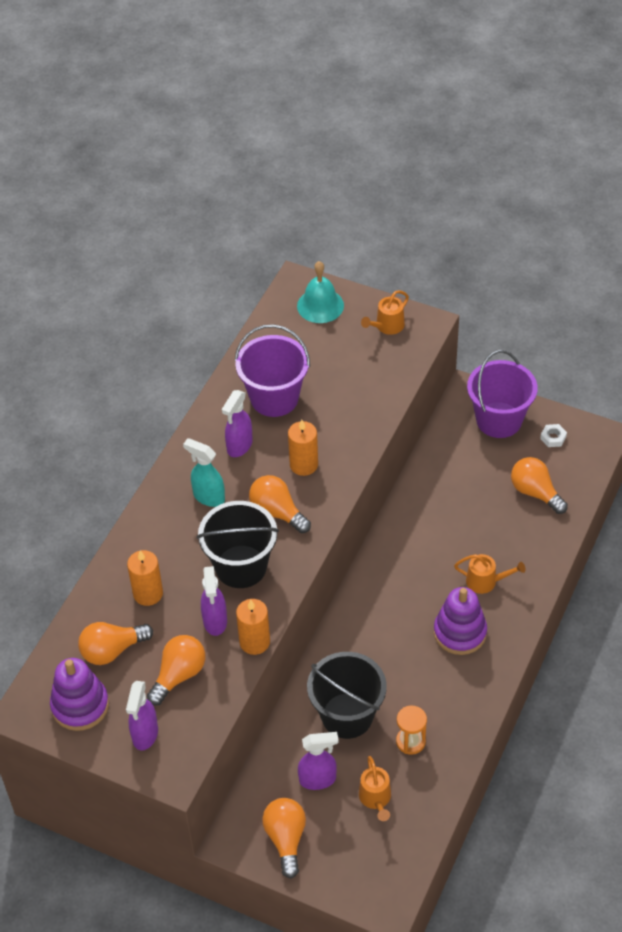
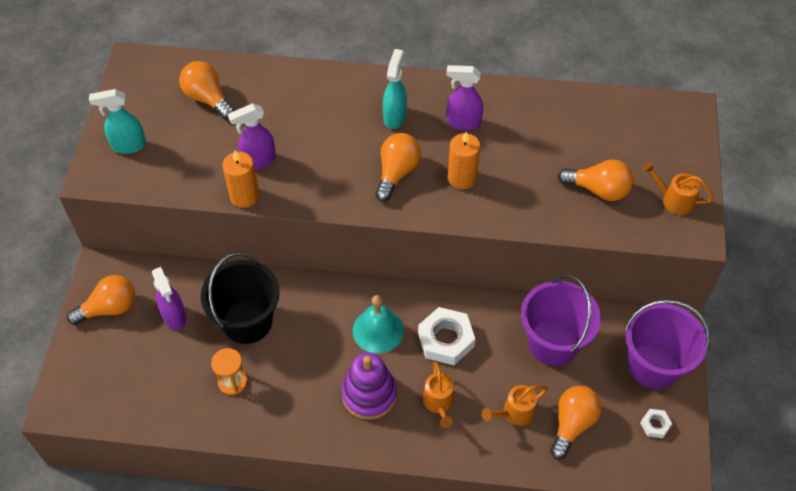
camera: 70 degrees right, 5 degrees up
purple stacking toy [50,658,109,731] -> none
purple spray bottle [126,681,158,750] -> turquoise spray bottle [89,89,146,154]
orange candle [127,550,163,606] -> none
orange light bulb [147,635,205,706] -> orange light bulb moved to [558,159,633,201]
black bucket [197,501,279,588] -> none
purple bucket [235,324,310,417] -> purple bucket moved to [521,274,601,366]
turquoise bell [297,261,344,323] -> turquoise bell moved to [353,295,404,354]
orange watering can [359,756,391,821] -> orange watering can moved to [482,385,548,426]
none -> white nut [418,307,475,365]

